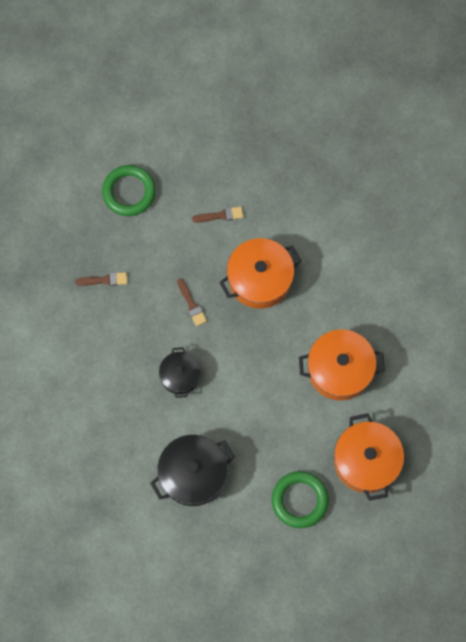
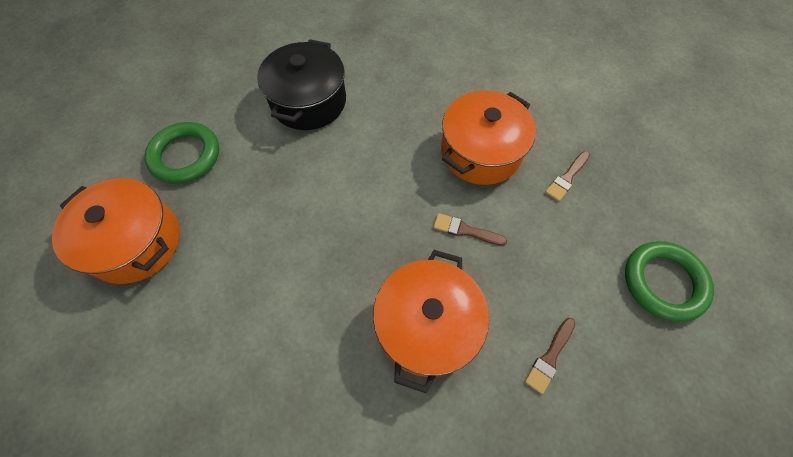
camera: 135 degrees right, 10 degrees down
black pot [159,347,201,398] -> none
orange pot [299,329,385,400] -> orange pot moved to [441,90,536,185]

